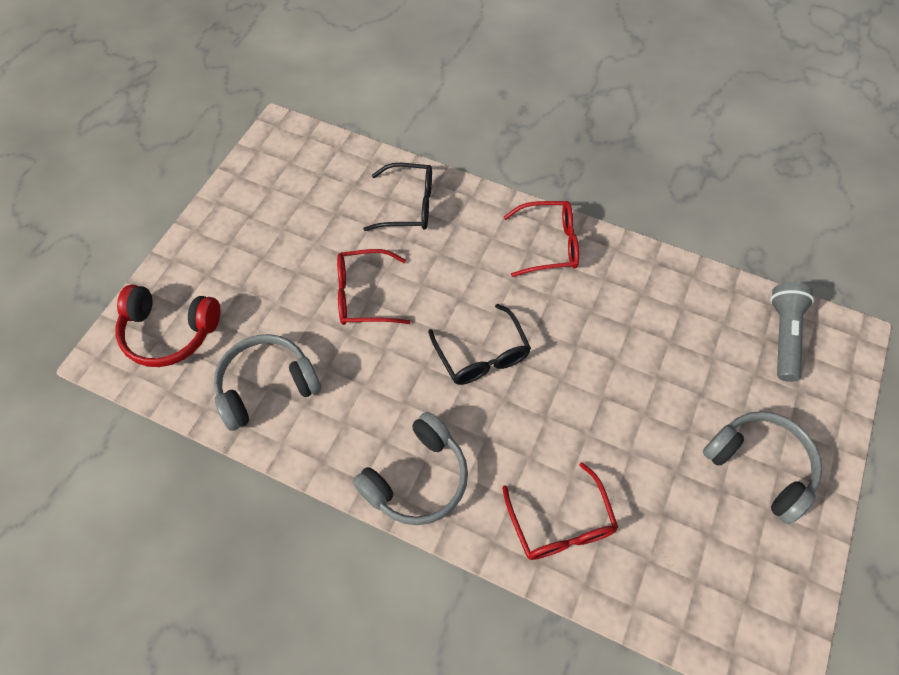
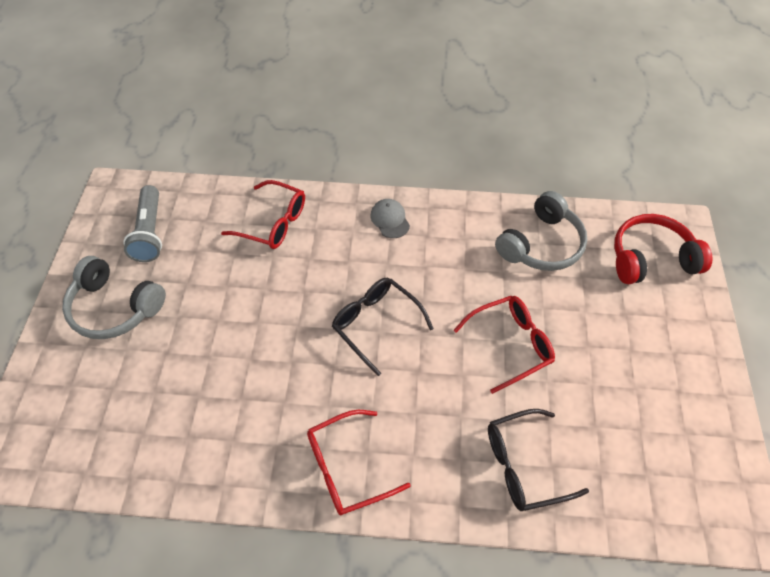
camera: 160 degrees right, 5 degrees down
grey headphones [353,412,468,525] -> grey cap [371,199,410,238]
red glasses [502,462,618,560] -> red glasses turned 150 degrees clockwise [221,180,305,249]
grey flashlight [770,282,814,382] -> grey flashlight moved to [123,185,162,262]

